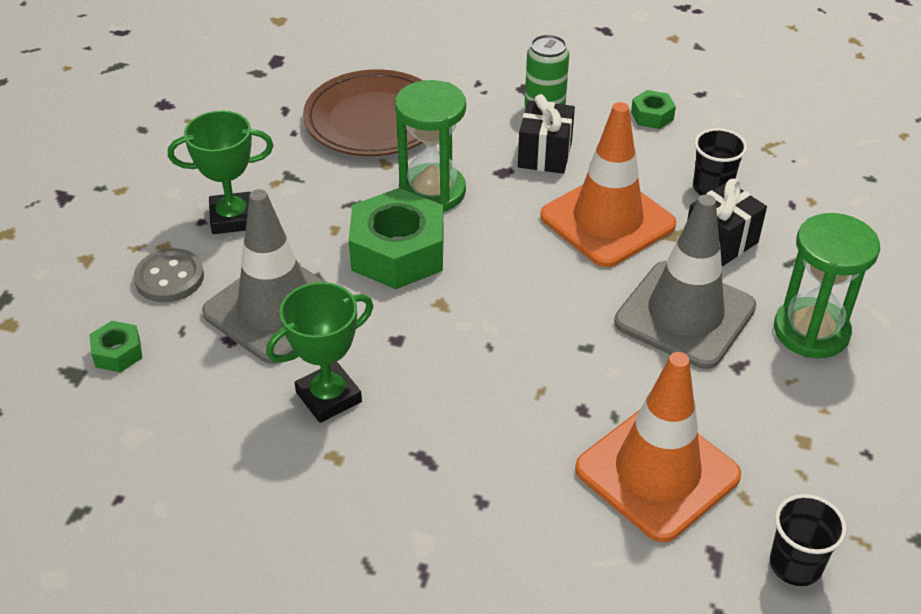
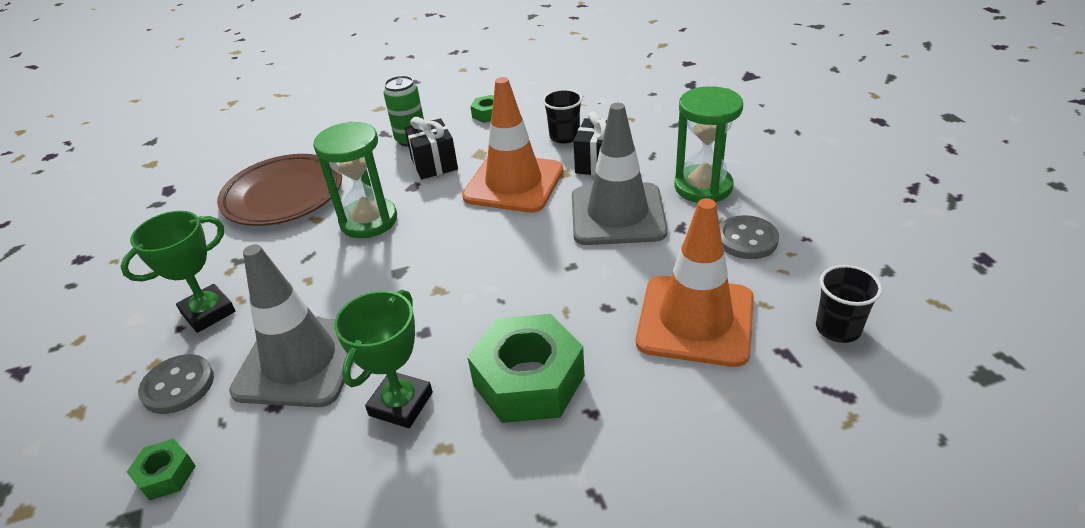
camera: 30 degrees left, 5 degrees down
green nut [349,188,444,289] -> green nut moved to [467,314,585,423]
none -> grey button [719,215,779,259]

